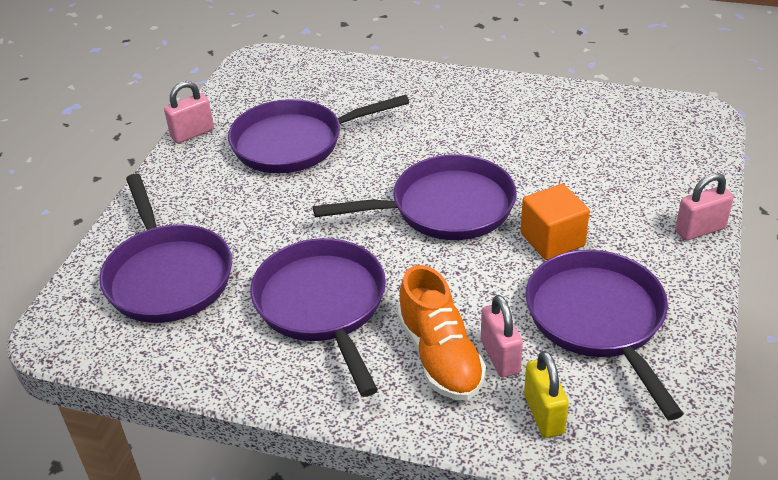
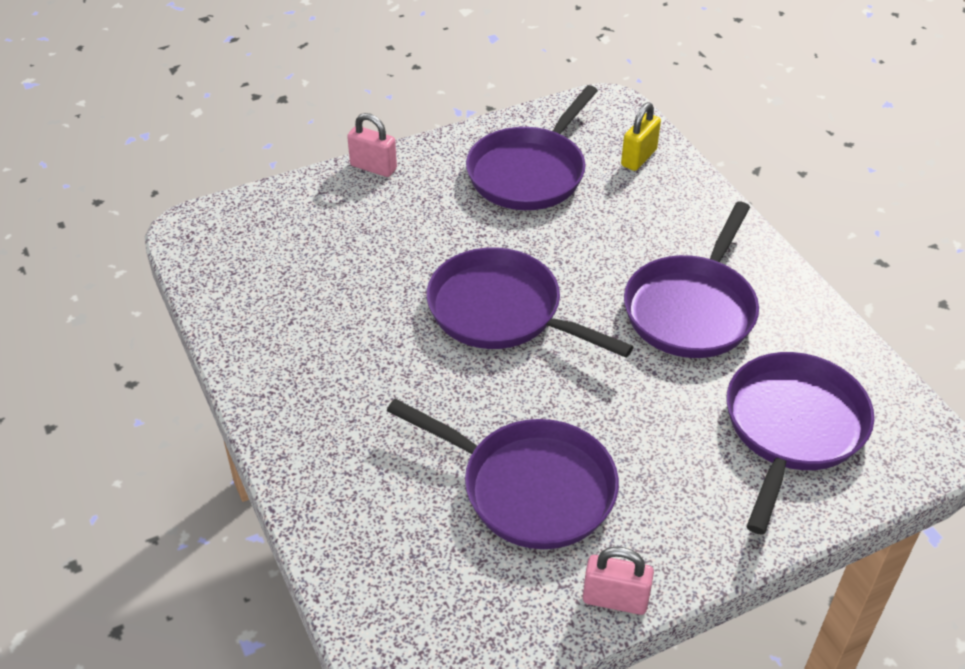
camera: 135 degrees left, 5 degrees up
orange shoe [397,265,486,400] -> none
pink padlock [481,295,523,378] -> none
orange cube [521,184,590,260] -> none

